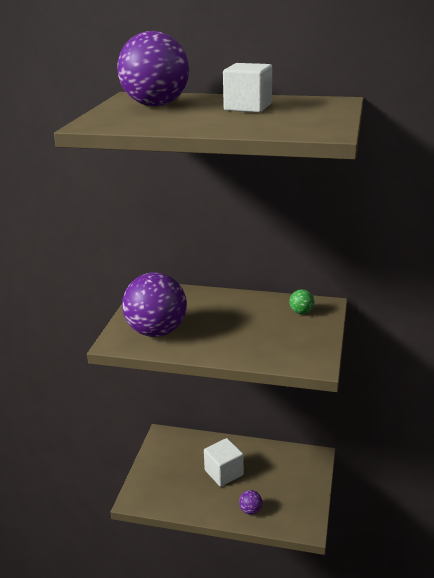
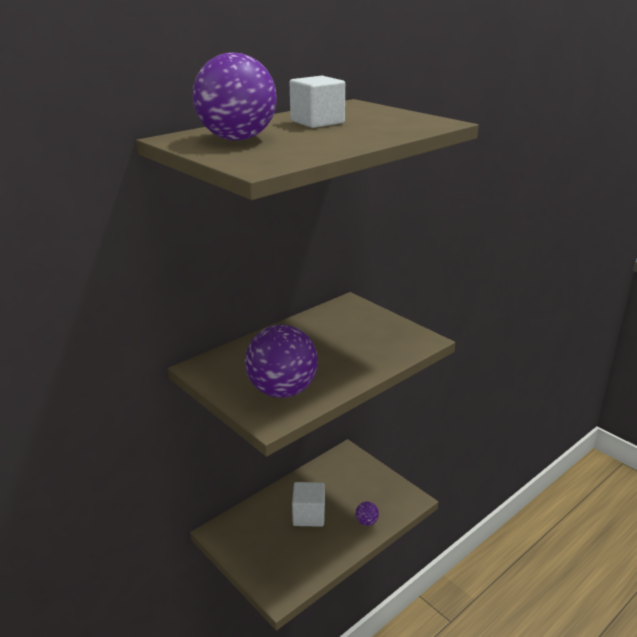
camera: 55 degrees left, 0 degrees up
green ball [289,289,314,314] -> none

